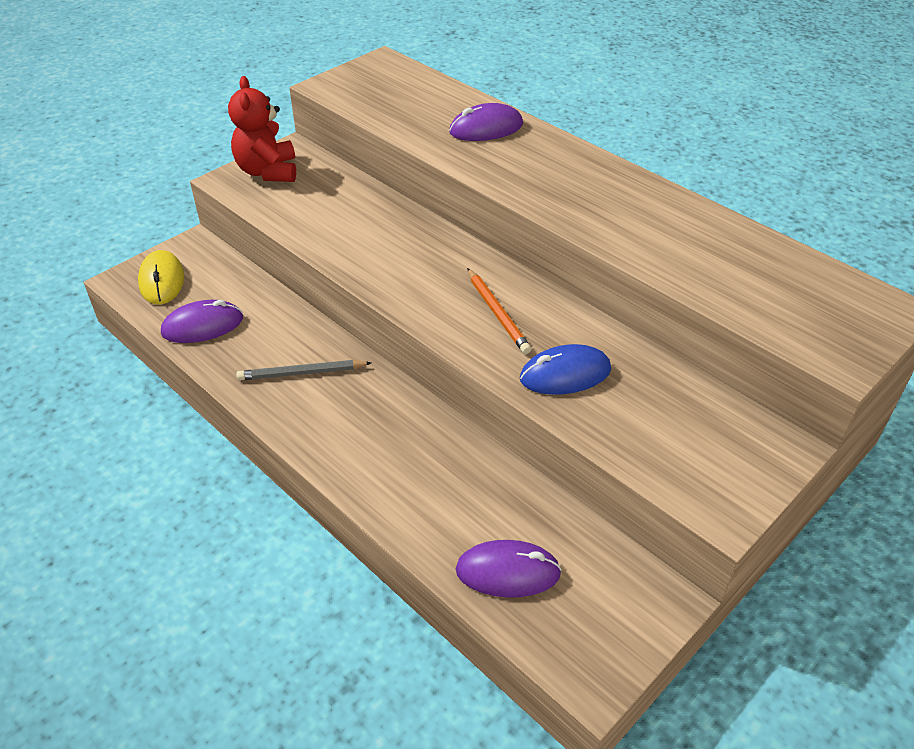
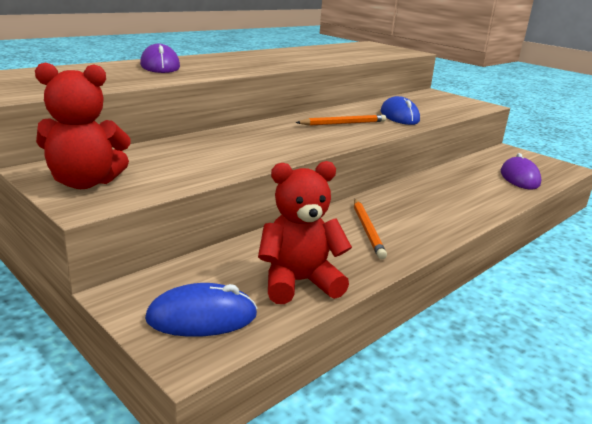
camera: 90 degrees left, 20 degrees down
yellow mouse [138,250,184,305] -> blue mouse [145,283,257,337]
purple mouse [161,300,243,343] -> red teddy bear [258,161,352,304]
grey pencil [236,360,371,380] -> orange pencil [354,199,387,259]

